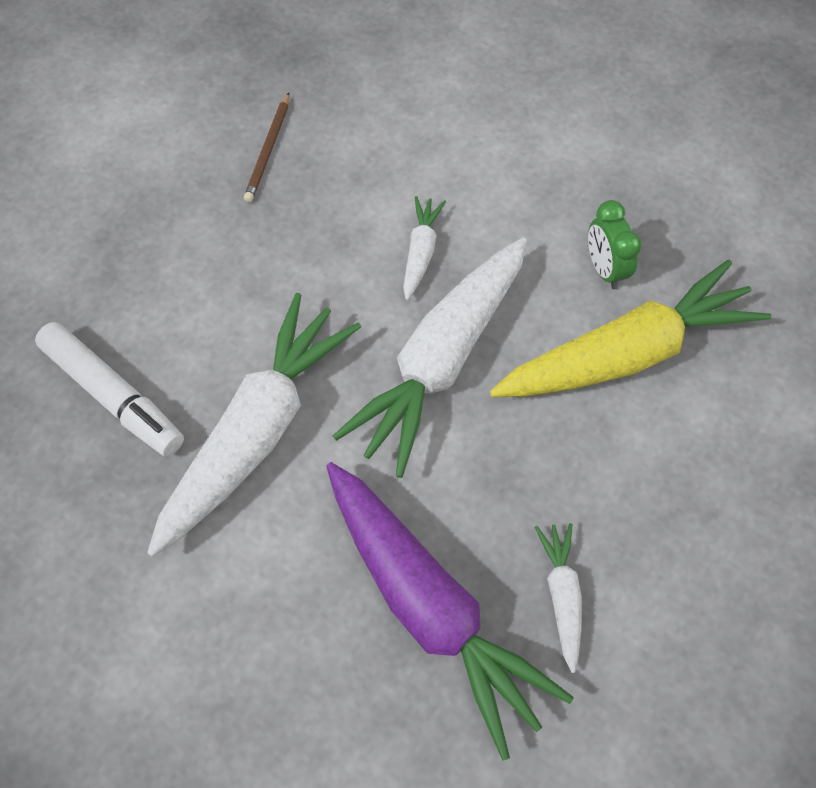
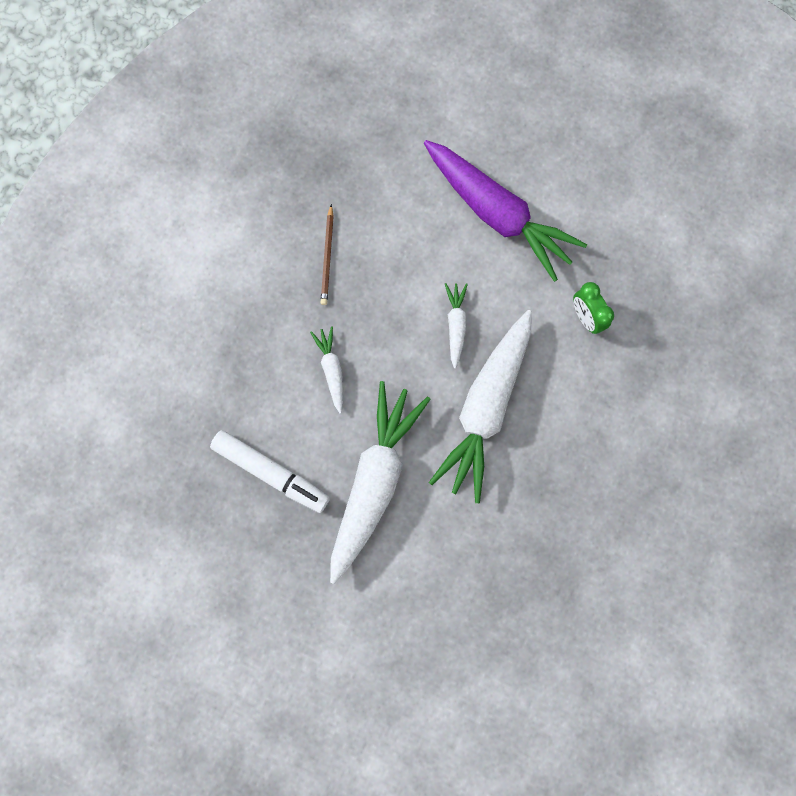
camera: 10 degrees left, 15 degrees up
purple carrot [326,462,573,761] -> purple carrot moved to [424,140,587,282]
yellow carrot [490,260,772,397] -> none
white carrot [535,523,582,673] -> white carrot moved to [310,326,343,414]

